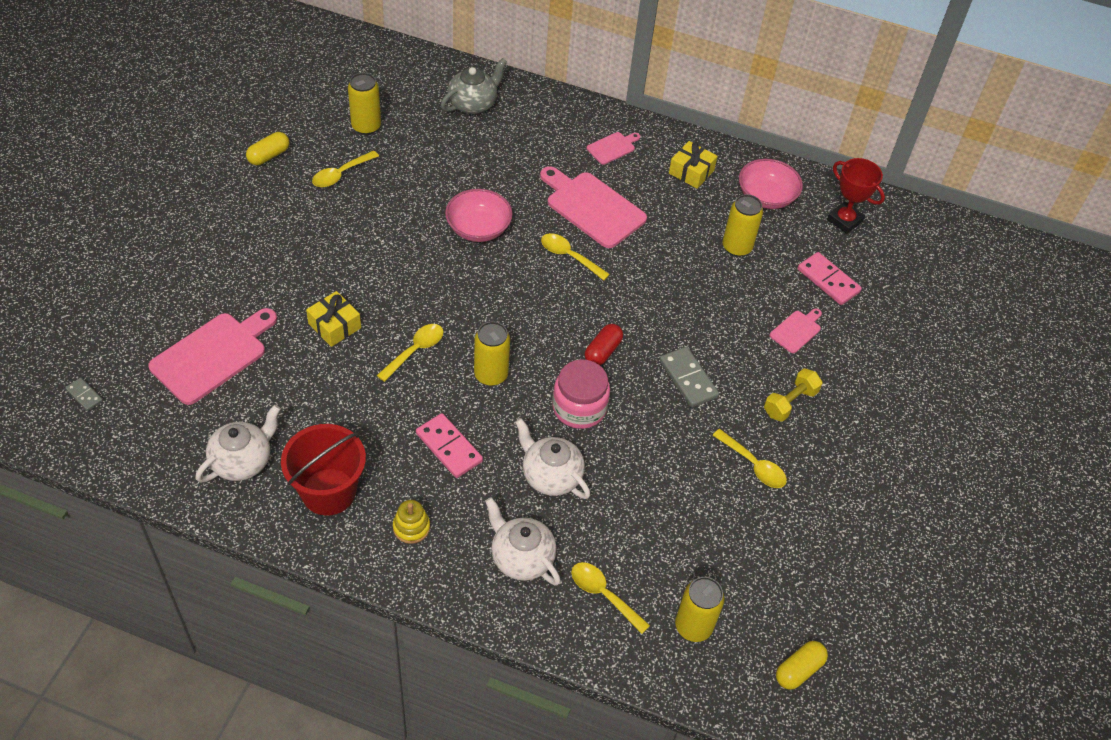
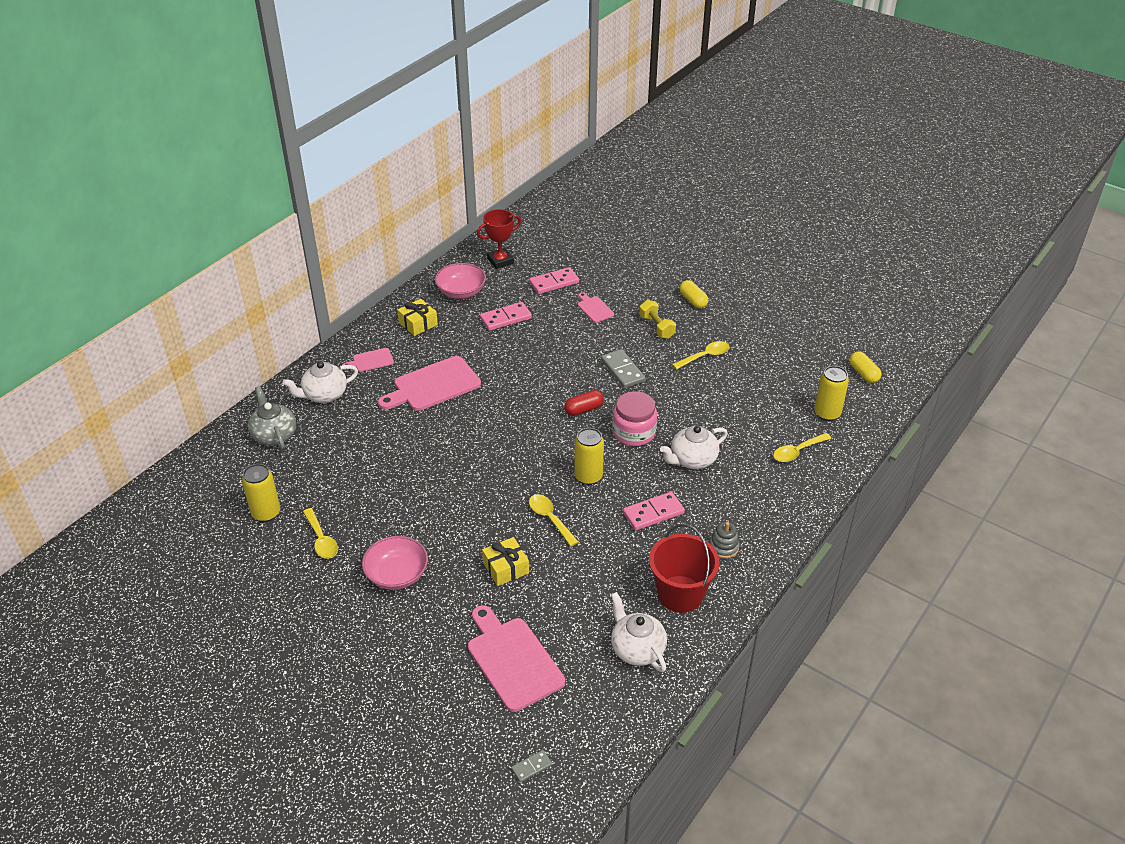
camera: 70 degrees left, 10 degrees down
yellow capsule [246,132,290,165] -> yellow capsule moved to [680,280,708,309]
yellow stacking toy [393,500,430,544] -> grey stacking toy [710,522,740,559]
pink bowl [445,189,512,242] -> pink bowl moved to [362,536,428,590]
white teapot [485,497,561,586] -> white teapot moved to [282,361,358,403]
yellow spoon [541,233,610,280] -> none
red capsule [585,324,623,365] -> red capsule turned 75 degrees counterclockwise [564,390,604,416]
pink cutting board [587,132,640,165] -> pink cutting board turned 90 degrees counterclockwise [343,348,394,372]
grey domino [660,347,719,408] -> grey domino turned 75 degrees clockwise [601,349,646,388]
yellow can [723,194,763,257] -> pink domino [480,302,532,331]

